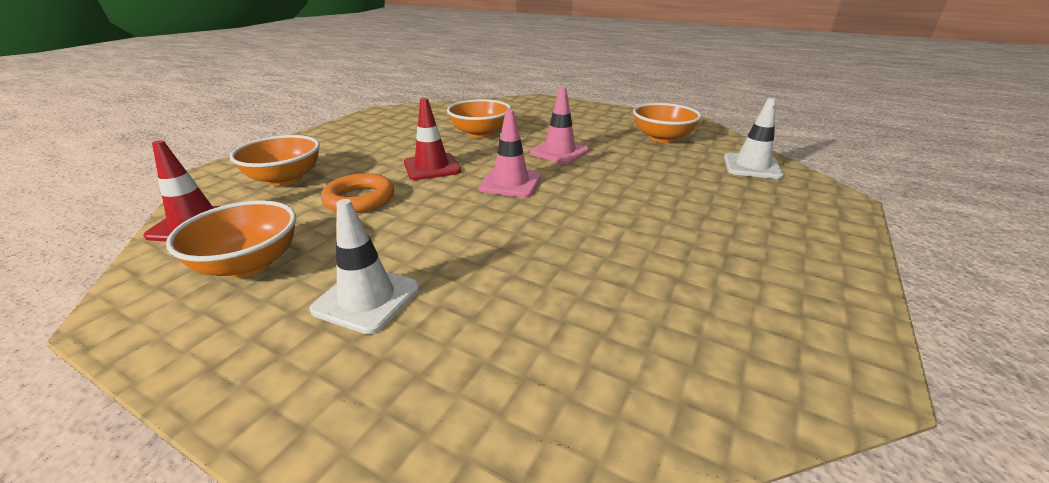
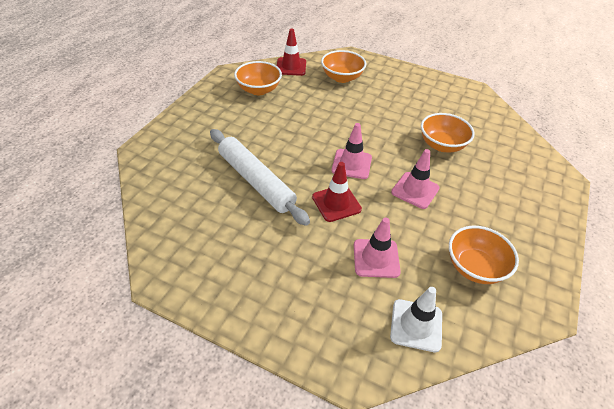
camera: 85 degrees right, 15 degrees up
white traffic cone [309,199,420,334] -> none
orange ring [321,173,394,213] -> none
red traffic cone [404,98,461,180] -> red traffic cone moved to [312,162,362,222]
none -> white rolling pin [210,129,310,226]
none -> pink traffic cone [354,217,401,278]

